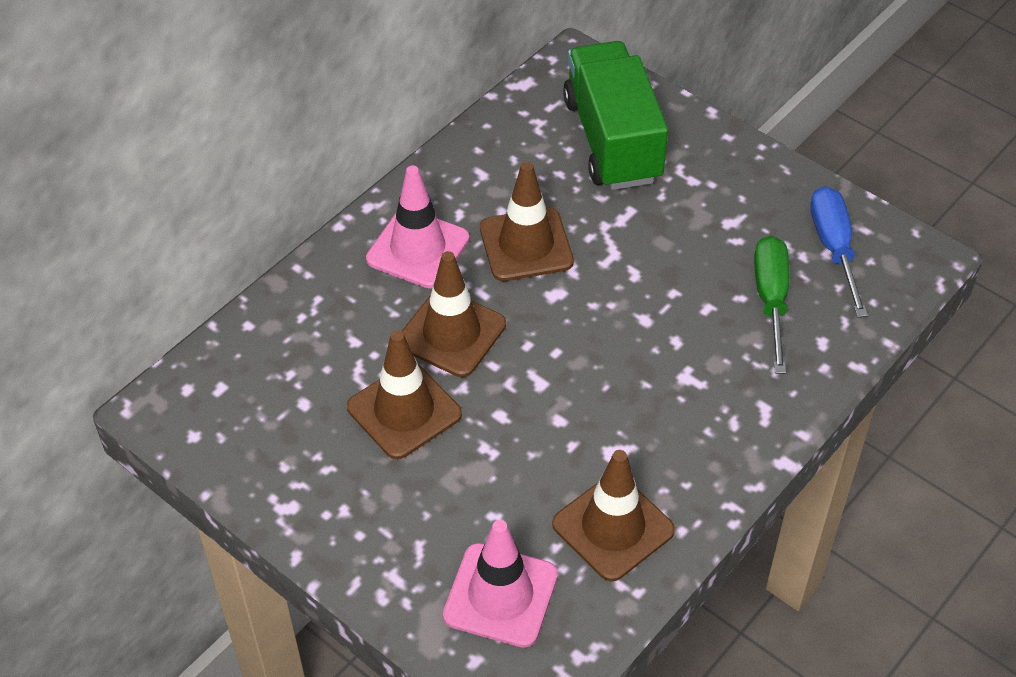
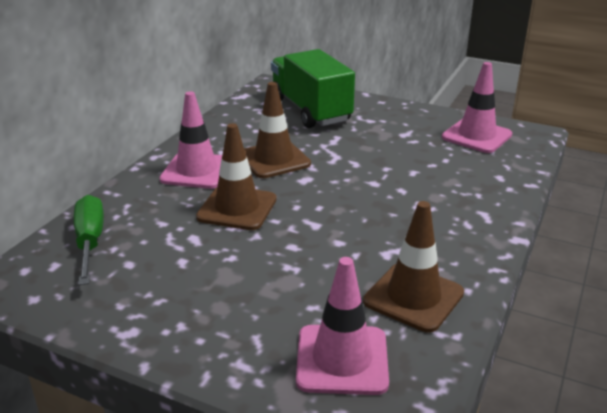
camera: 15 degrees left, 20 degrees down
brown traffic cone [347,330,462,459] -> none
green screwdriver [754,236,789,374] -> green screwdriver moved to [74,195,104,285]
blue screwdriver [810,186,868,317] -> pink traffic cone [442,62,512,153]

